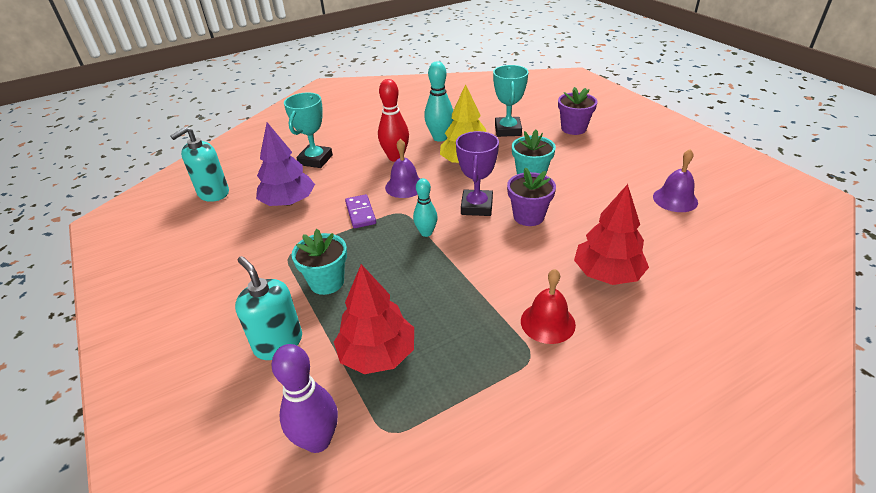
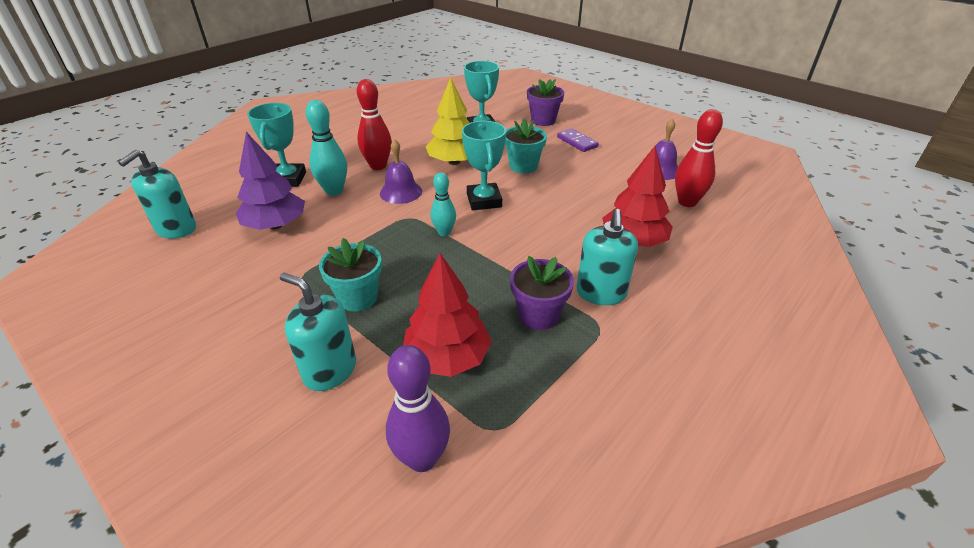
camera: 20 degrees left, 0 degrees up
purple domino [345,194,376,228] -> purple domino moved to [557,128,599,152]
turquoise bowling pin [424,61,454,142] -> turquoise bowling pin moved to [306,100,347,196]
purple trophy [456,131,499,216] -> turquoise trophy [462,121,506,210]
purple flower pot [507,168,556,226] -> purple flower pot moved to [510,256,574,330]
red bell [521,269,576,344] -> turquoise soap dispenser [576,209,638,305]
none -> red bowling pin [675,109,723,207]

